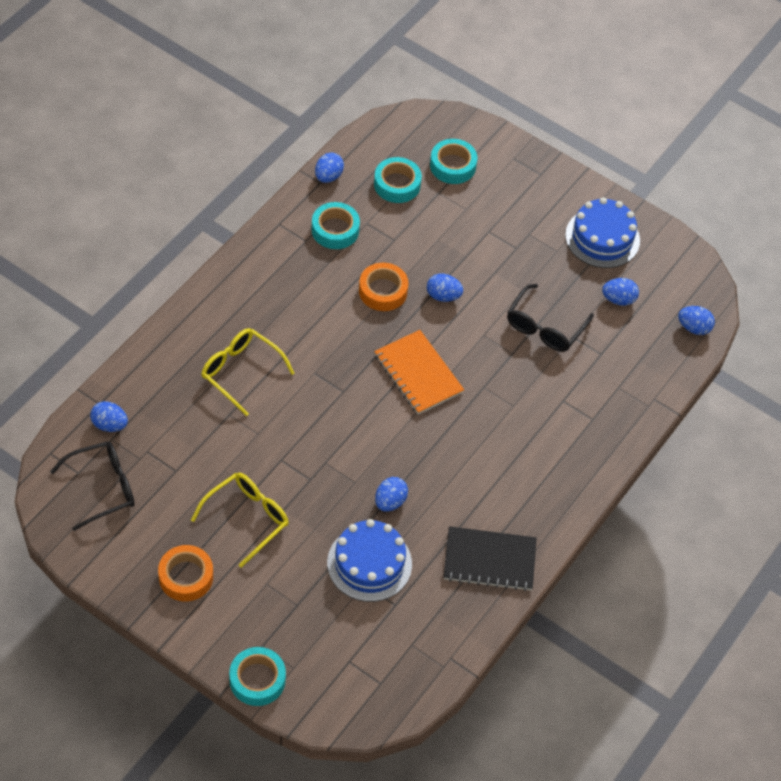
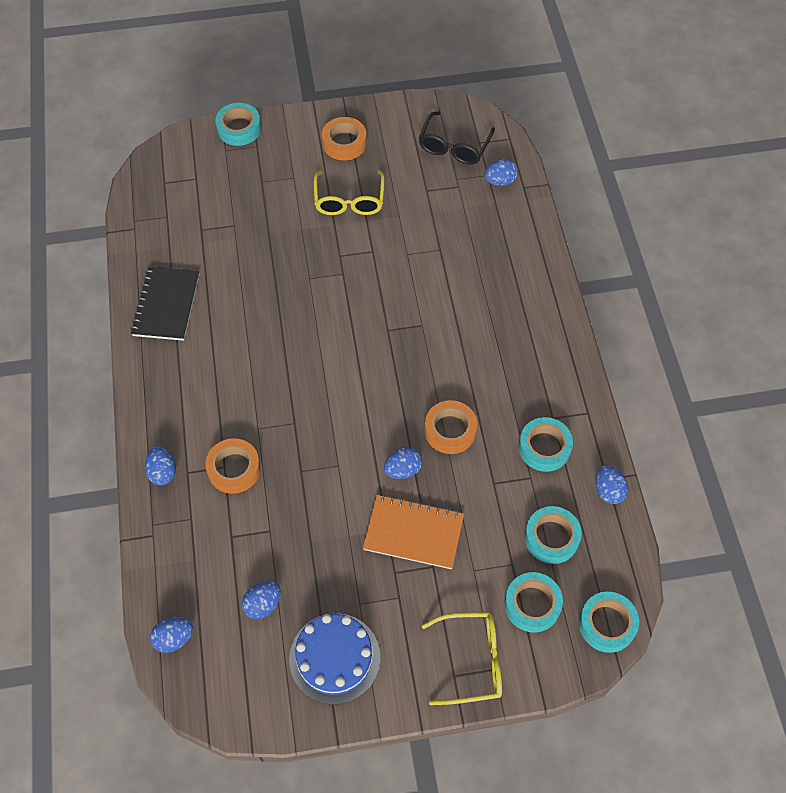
camera: 140 degrees right, 5 degrees up
yellow glasses [201,328,294,416] -> yellow glasses moved to [422,612,502,705]
blue cake [327,519,412,602] -> none
orange notebook [374,330,464,414] -> orange notebook moved to [363,495,464,569]
blue egg [375,477,408,512] -> blue egg moved to [145,446,176,485]
black notebook [444,526,537,591] -> black notebook turned 45 degrees counterclockwise [131,267,200,341]
black glasses [507,284,594,352] -> none
none -> orange tape [205,438,261,494]
none -> turquoise tape [579,592,639,653]

